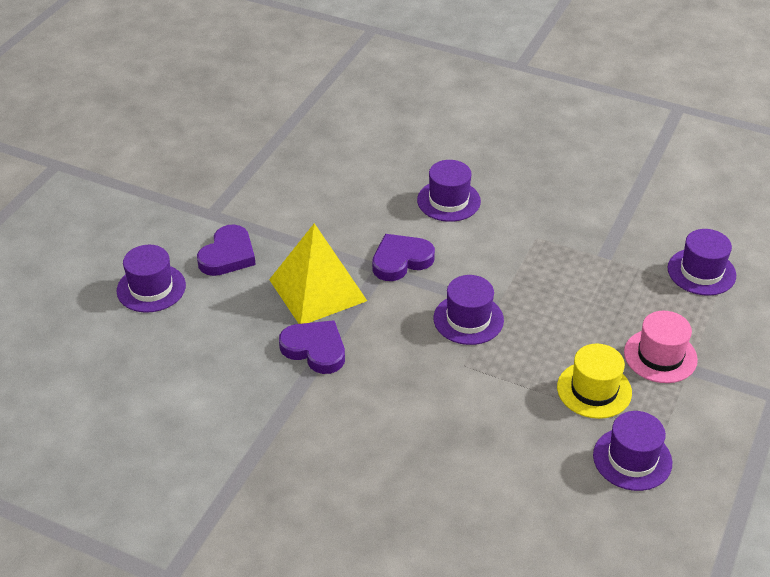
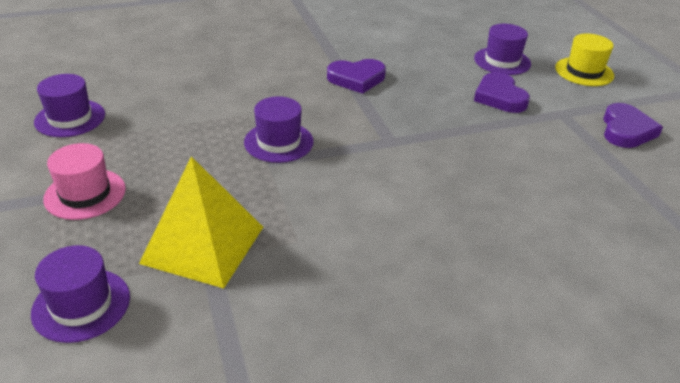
camera: 135 degrees right, 5 degrees down
yellow pyramid [269,223,367,324] -> yellow pyramid moved to [139,156,263,288]
purple heart [372,234,435,281] -> purple heart moved to [603,103,663,148]
purple hat [417,160,481,222] -> none
yellow hat [557,344,632,419] -> yellow hat moved to [555,34,614,86]

